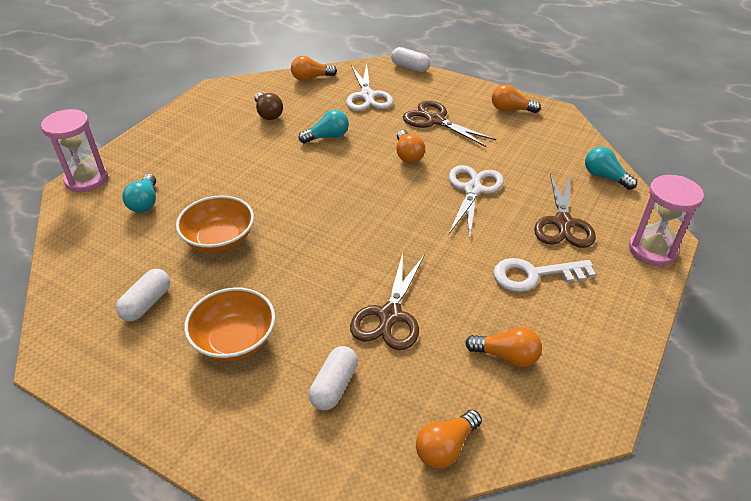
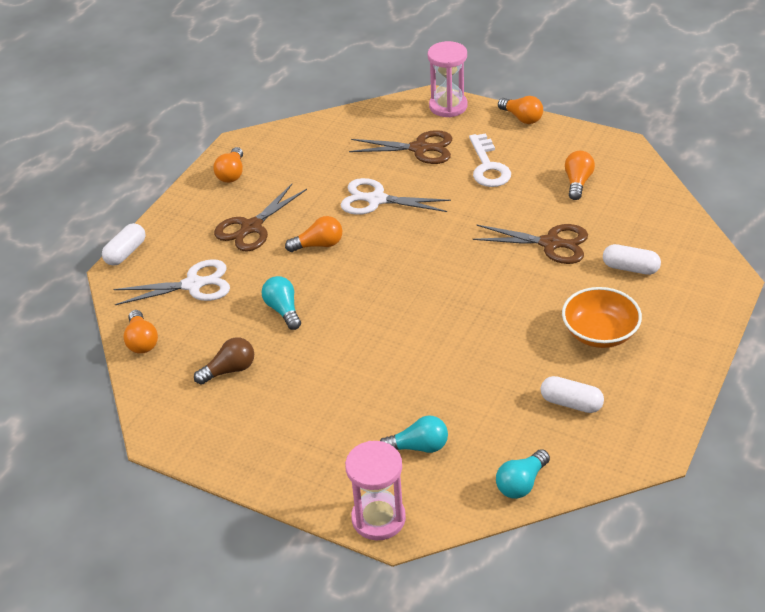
camera: 90 degrees left, 0 degrees up
orange bowl [176,195,254,253] -> none
orange light bulb [416,410,482,469] -> orange light bulb moved to [498,96,543,124]
turquoise light bulb [585,147,637,190] -> turquoise light bulb moved to [496,449,550,499]

